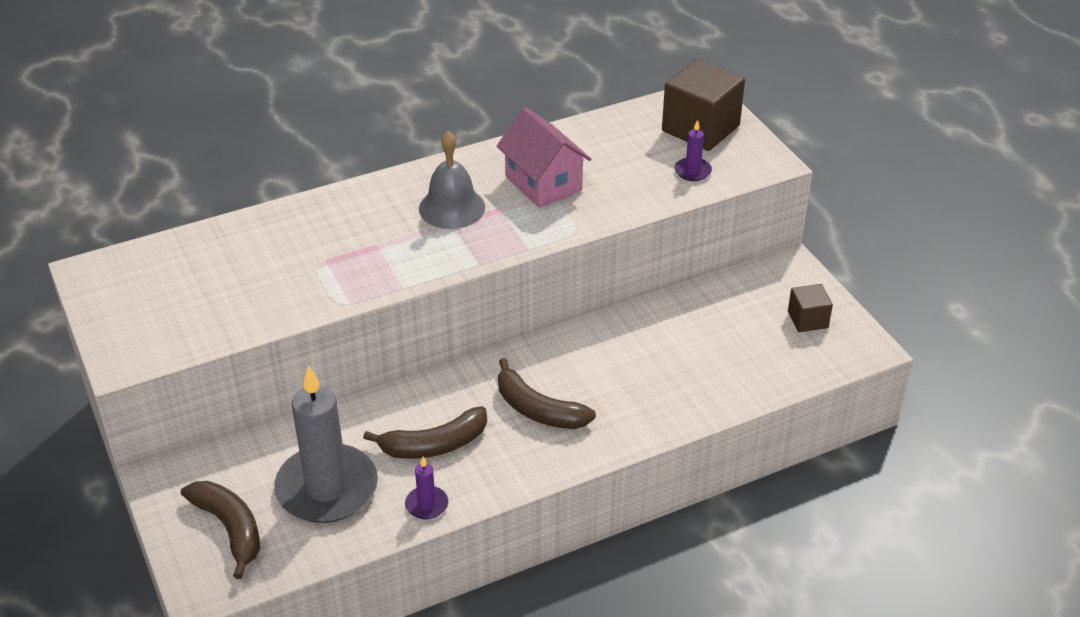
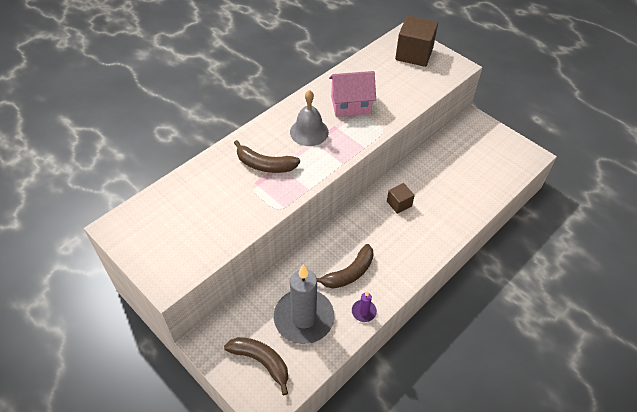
camera: 20 degrees left, 10 degrees up
pink house [497,107,591,208] -> pink house turned 45 degrees counterclockwise [329,71,376,117]
brown banana [498,358,596,429] -> brown banana moved to [234,140,300,173]
purple candle [674,119,712,181] -> none
brown cube [788,284,833,332] -> brown cube moved to [387,183,415,214]

